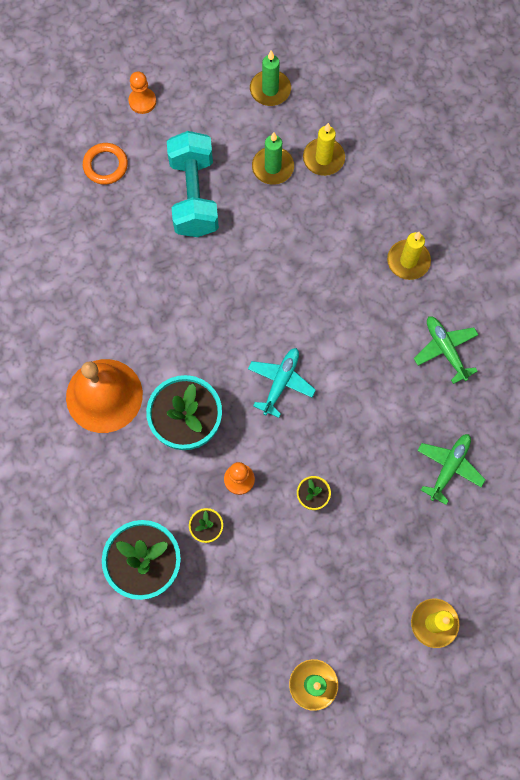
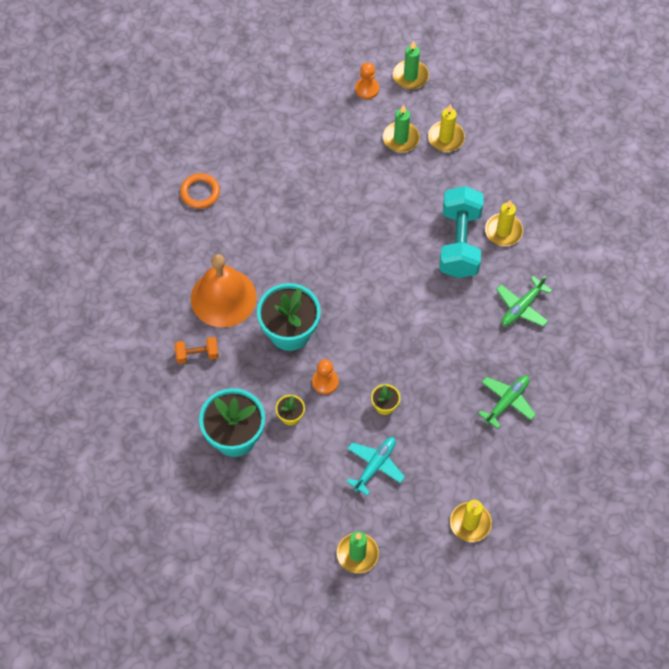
camera: 10 degrees right, 10 degrees down
orange ring [83,143,128,185] -> orange ring moved to [180,173,220,209]
orange pawn [128,72,156,114] -> orange pawn moved to [355,62,379,99]
turquoise dumbbell [167,131,219,237] -> turquoise dumbbell moved to [439,186,484,278]
turquoise plane [248,348,316,418] -> turquoise plane moved to [346,437,405,496]
green plane [414,316,479,384] -> green plane turned 120 degrees counterclockwise [496,275,552,327]
none -> orange dumbbell [175,337,219,364]

